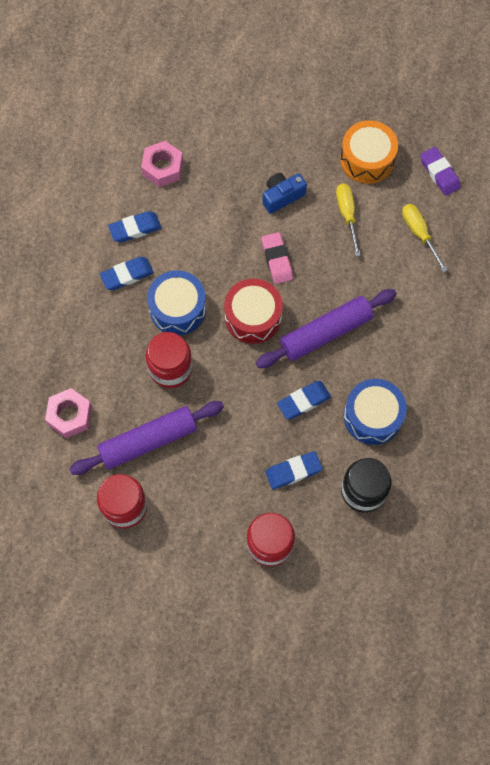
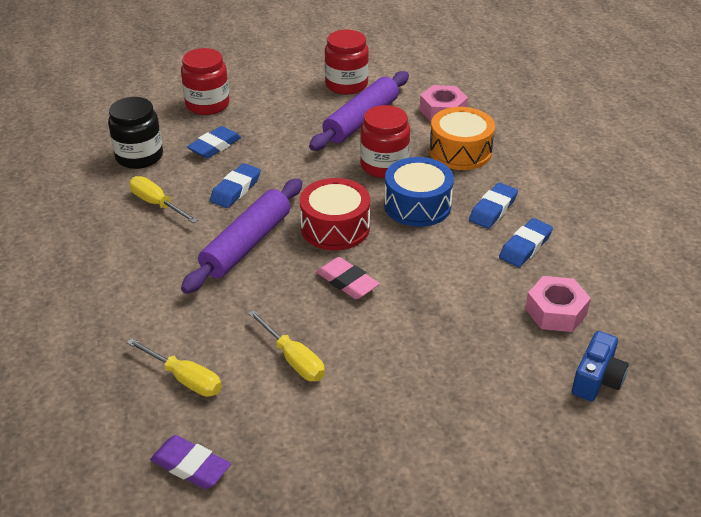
camera: 150 degrees right, 30 degrees down
blue camera [262,173,307,214] -> blue camera moved to [572,331,629,401]
orange drum [340,120,398,184] -> orange drum moved to [429,107,495,170]
blue drum [344,379,407,445] -> yellow screwdriver [129,176,198,223]

